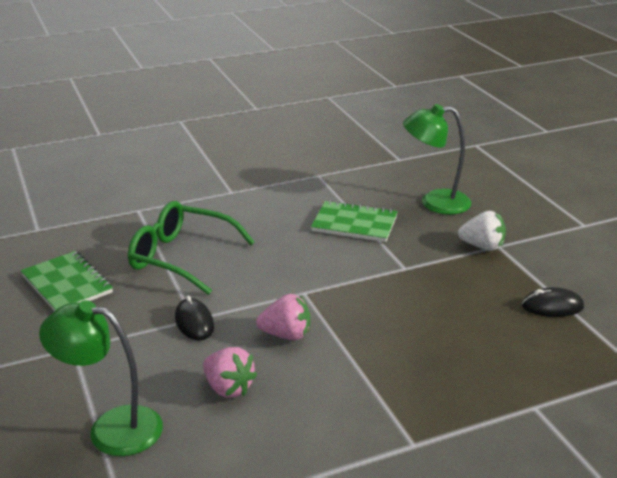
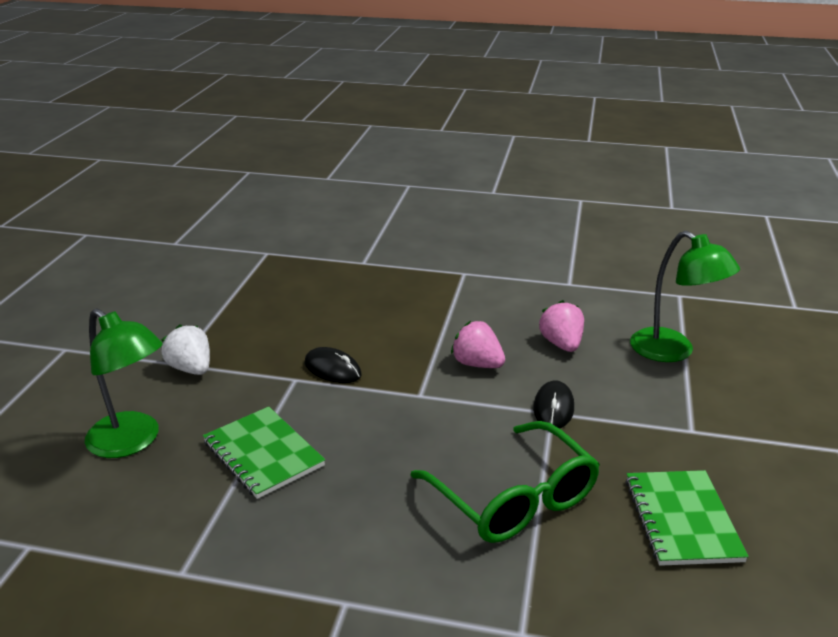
camera: 145 degrees left, 0 degrees up
black mouse [522,287,584,317] -> black mouse moved to [304,347,361,383]

